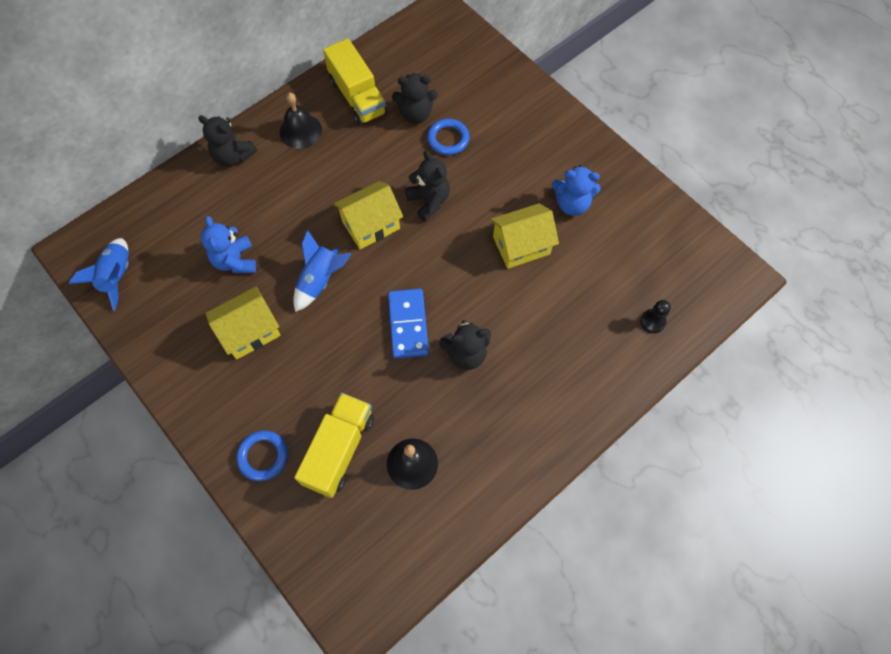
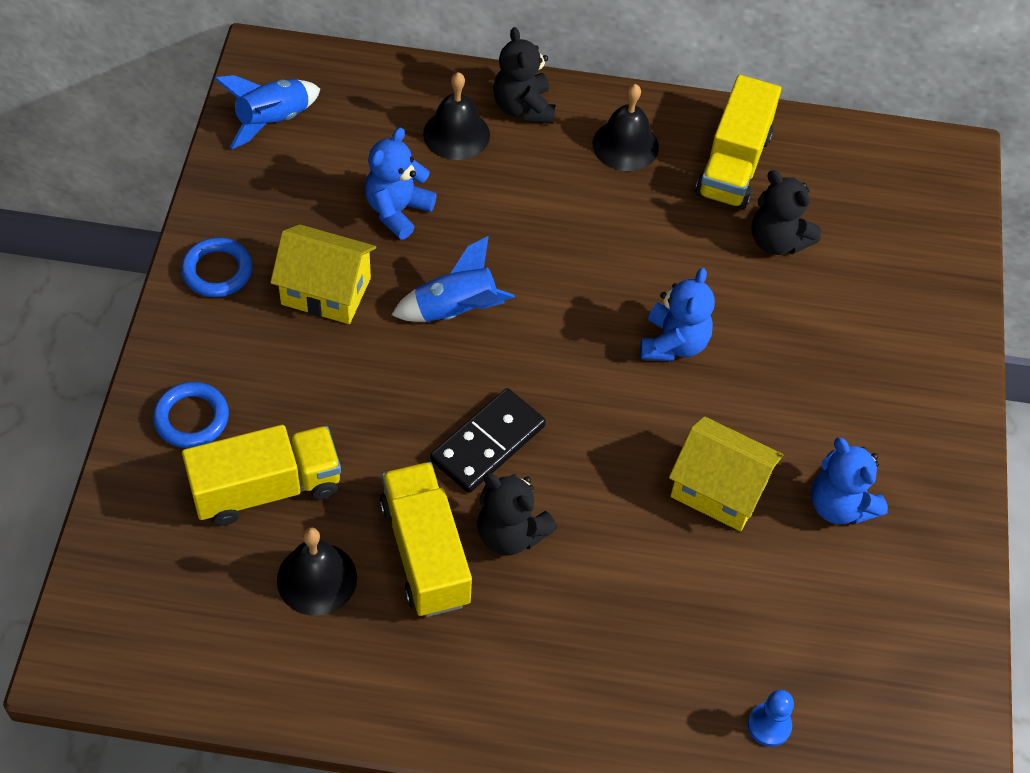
camera: 45 degrees right, 10 degrees down
yellow house [334,181,403,249] -> none
blue domino [388,289,429,358] -> black domino [430,388,546,493]
black teddy bear [405,151,450,222] -> blue teddy bear [640,268,715,361]
blue ring [427,119,470,155] -> blue ring moved to [181,238,253,297]
black pawn [640,300,671,333] -> blue pawn [748,690,794,747]
none -> yellow truck [380,462,472,617]
none -> black bell [423,72,490,160]

